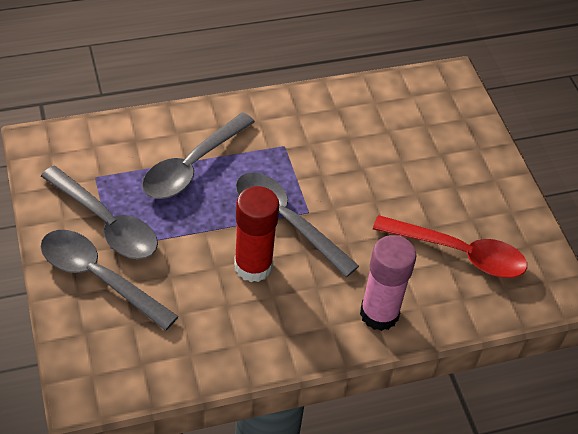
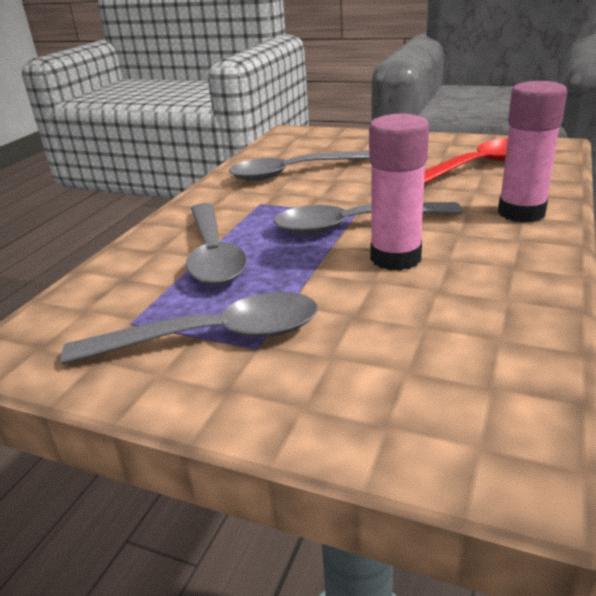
camera: 45 degrees left, 20 degrees down
grey spoon [41,230,179,331] -> grey spoon moved to [229,151,369,181]
red glue stick [234,186,280,282] -> pink glue stick [369,114,429,271]

